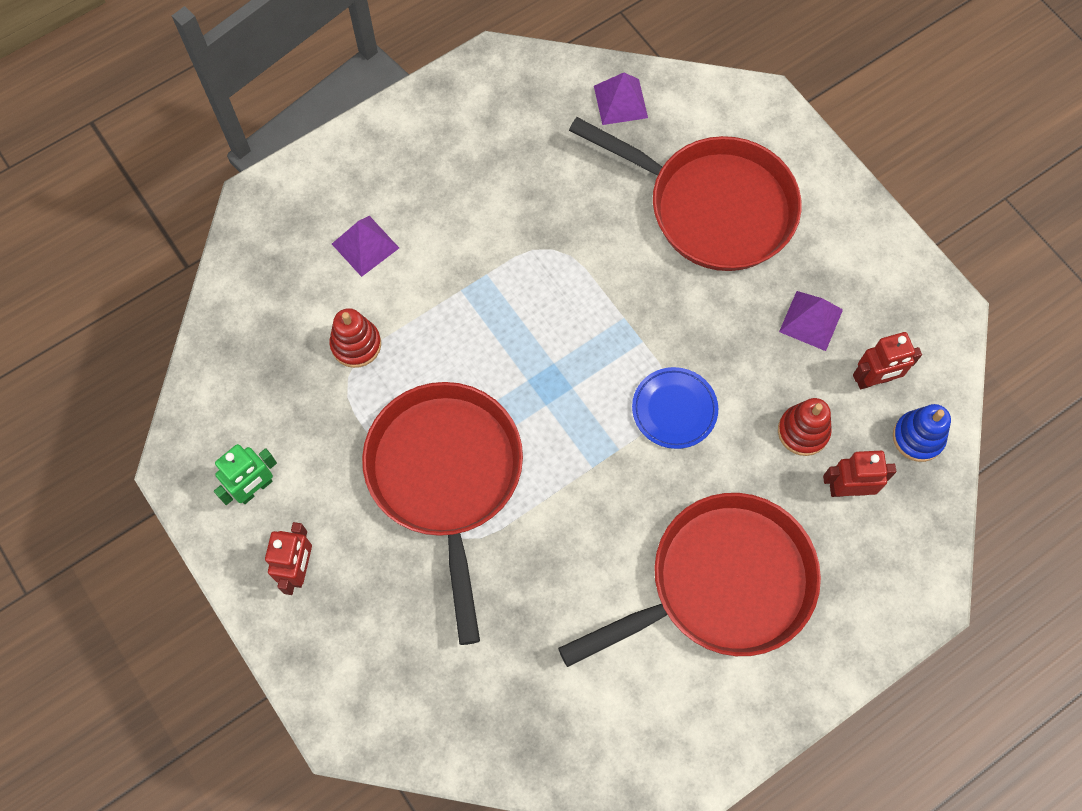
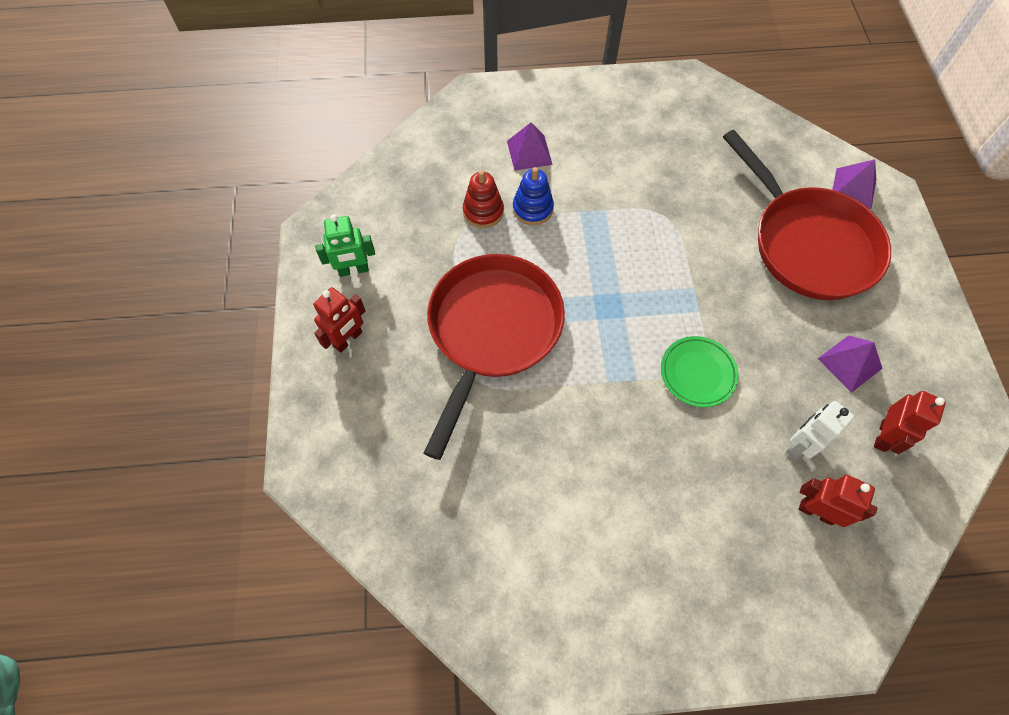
camera: 30 degrees right, 5 degrees down
red pan [558,493,821,667] -> none
purple pyramid [594,73,648,125] -> purple pyramid moved to [832,159,876,209]
blue plate [632,367,718,449] -> green plate [661,336,739,407]
red stacking toy [778,398,832,456] -> white robot [786,401,855,460]
red robot [853,332,922,389] -> red robot turned 75 degrees counterclockwise [874,391,946,454]
blue stacking toy [893,404,951,462] -> blue stacking toy moved to [513,167,554,225]

